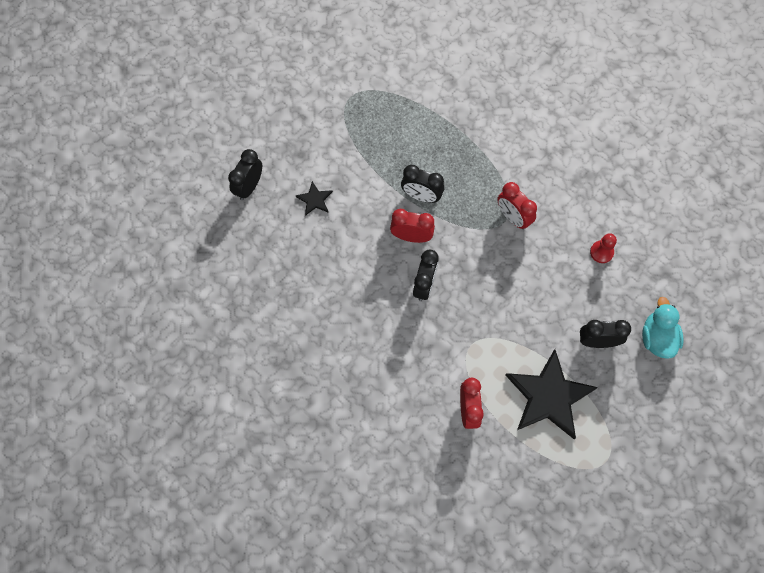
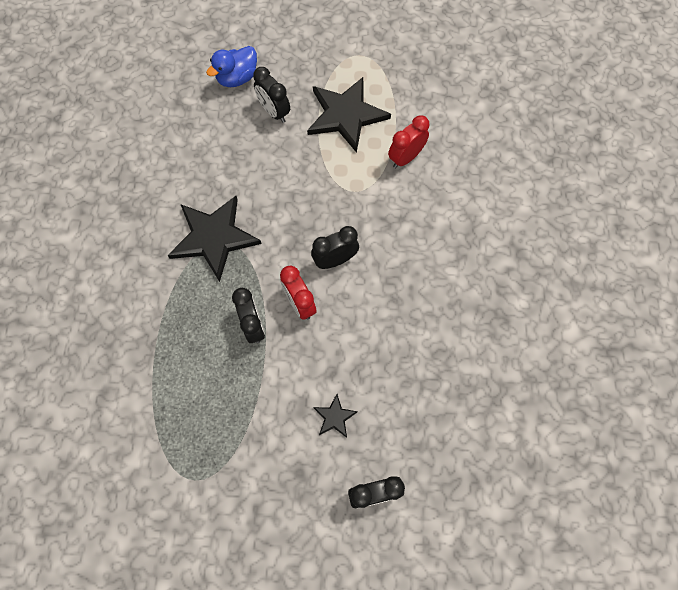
camera: 130 degrees left, 0 degrees up
red clock [497,182,537,230] -> black star [167,196,262,282]
red pawn [590,233,617,263] -> none
turquoise duck [642,297,684,359] -> blue duck [206,46,257,87]

